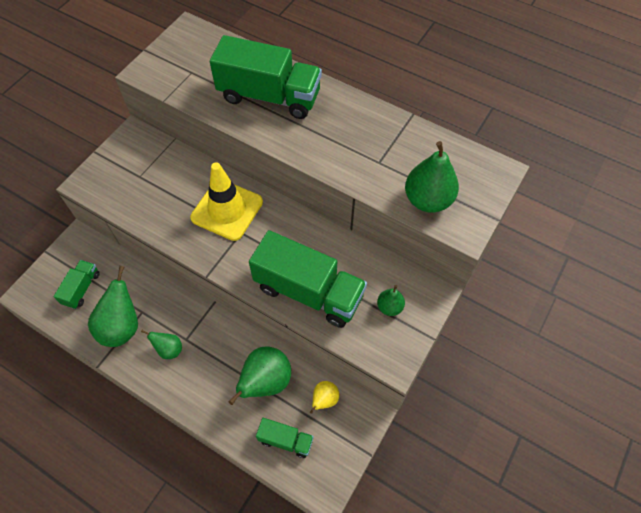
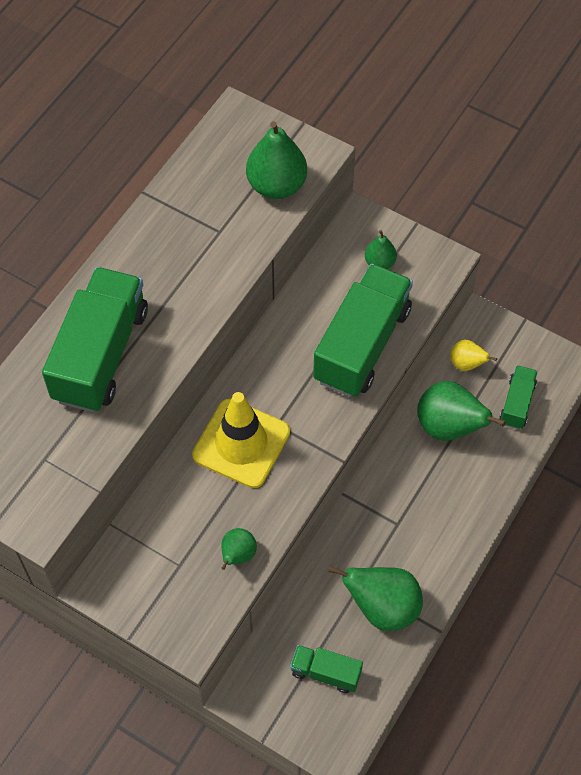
camera: 90 degrees left, 0 degrees up
green pear [141,330,182,359] -> green pear moved to [221,528,257,570]

